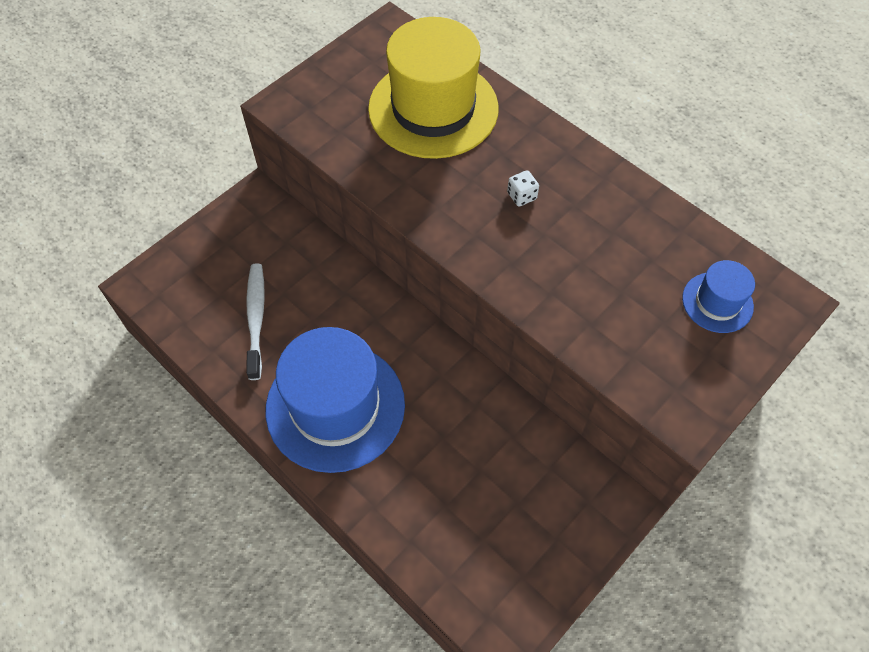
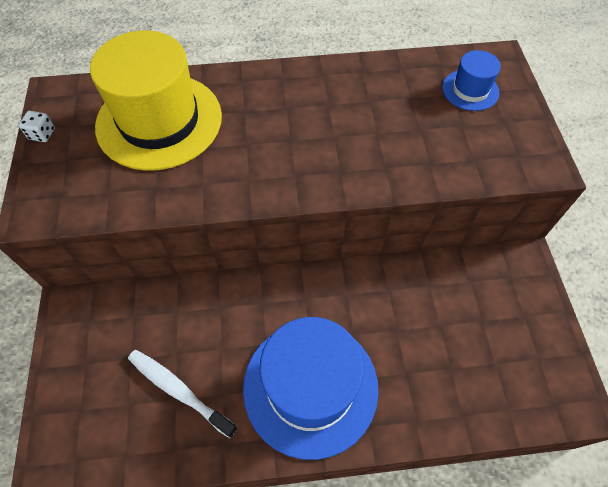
camera: 50 degrees left, 0 degrees up
white dice [507,170,539,206] -> white dice moved to [19,111,55,142]

